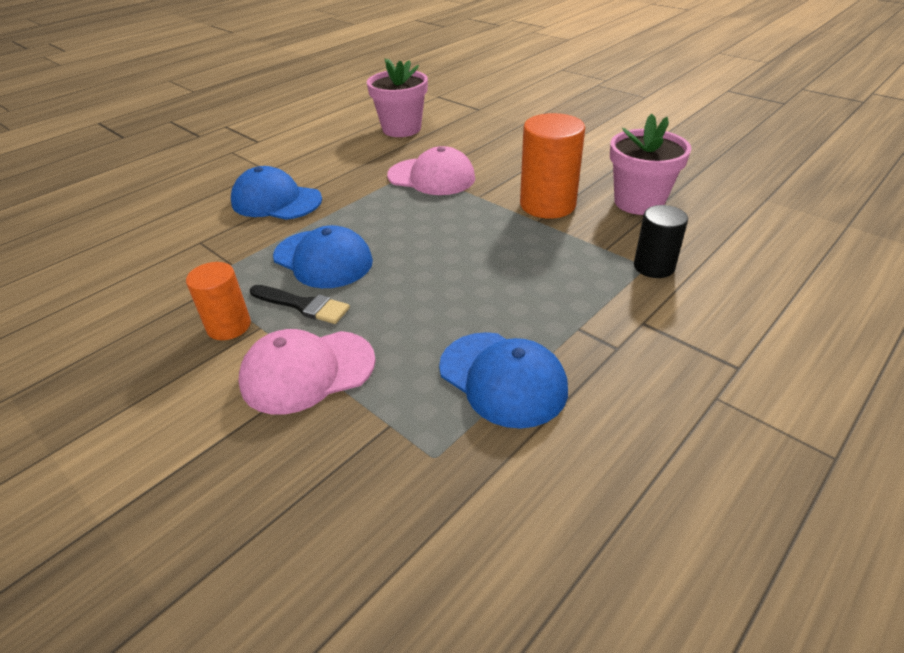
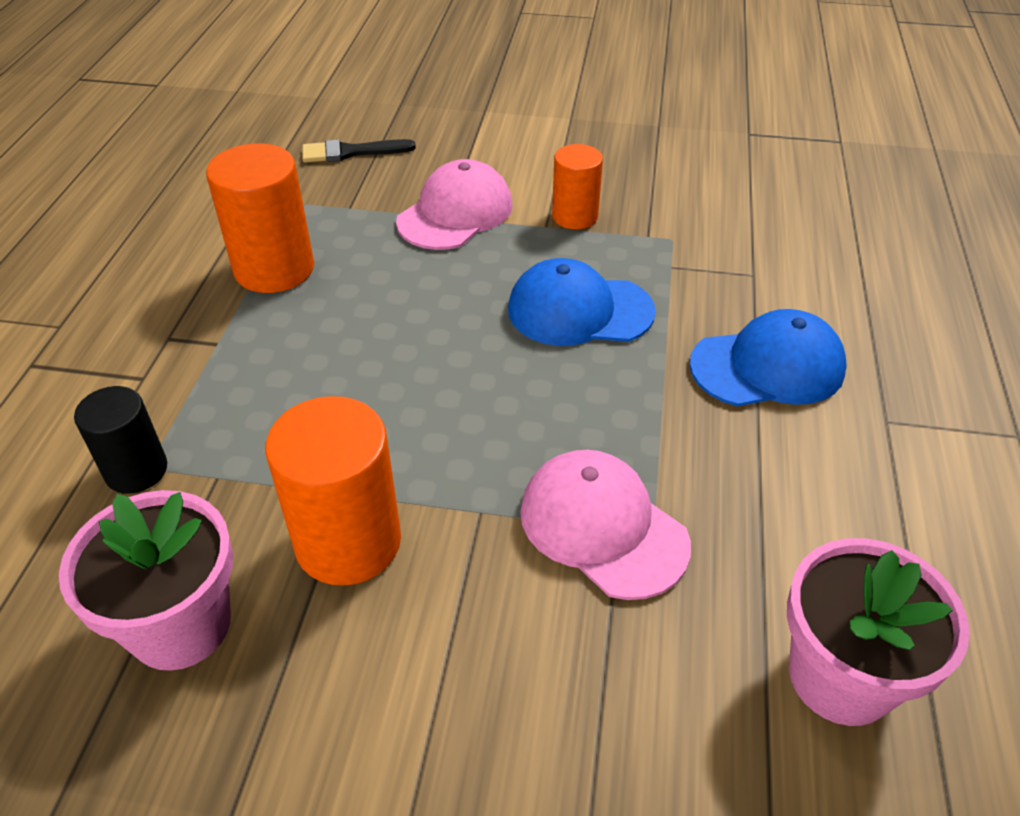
camera: 145 degrees right, 5 degrees up
black brush [250,285,350,324] -> black brush moved to [302,139,416,163]
pink cap [387,146,475,195] -> pink cap turned 60 degrees clockwise [520,450,691,600]
blue cap [439,332,568,429] -> orange cylinder [206,143,314,293]

